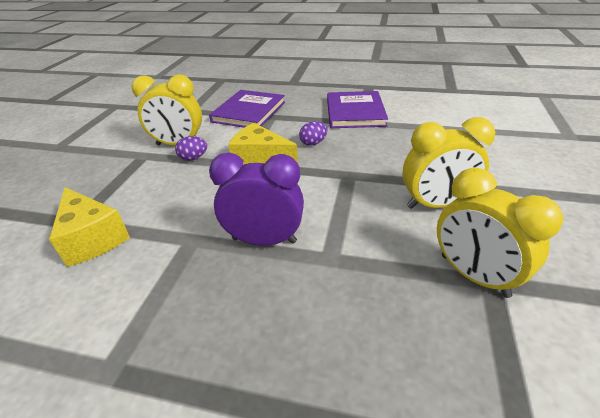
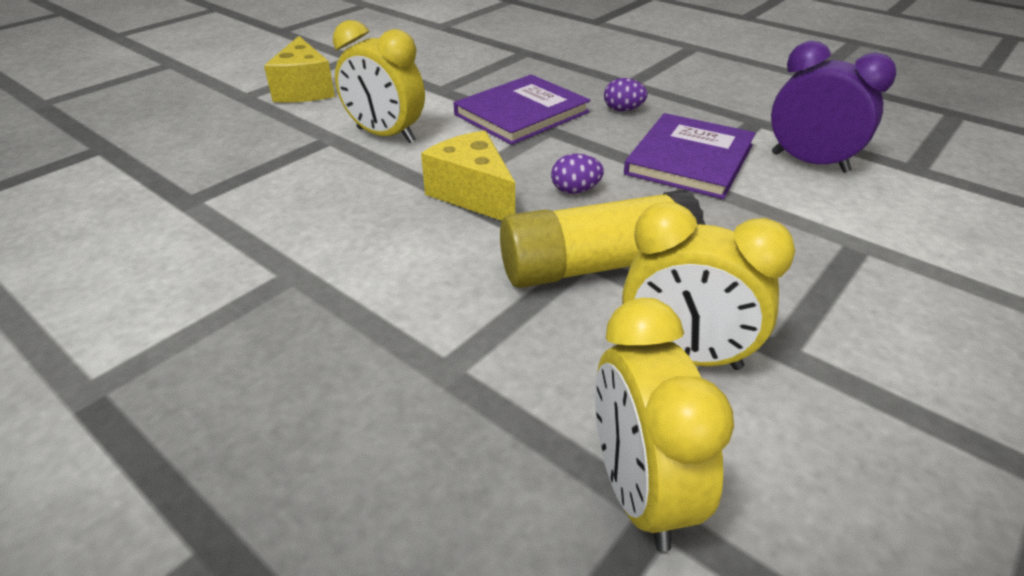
camera: 25 degrees right, 0 degrees up
yellow cheese [49,187,130,267] -> yellow cheese moved to [264,36,335,103]
purple egg [175,136,207,161] -> purple egg moved to [604,78,648,111]
purple clock [209,152,304,246] -> purple clock moved to [771,41,896,173]
none -> yellow glue stick [500,189,705,288]

